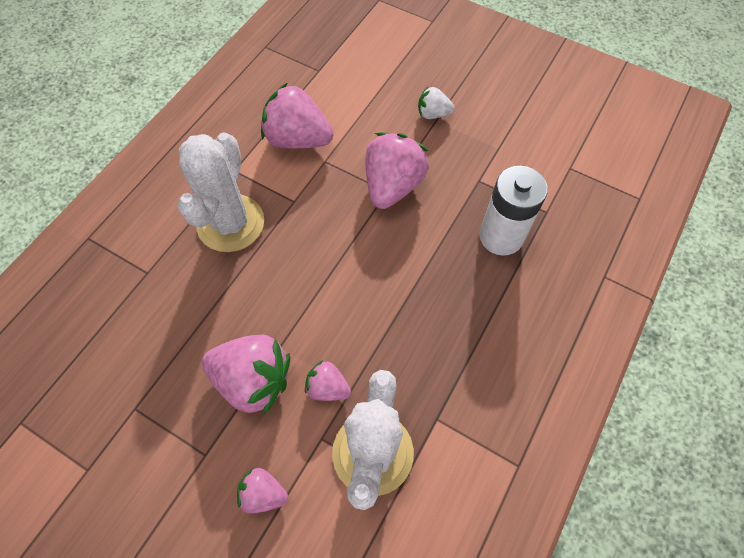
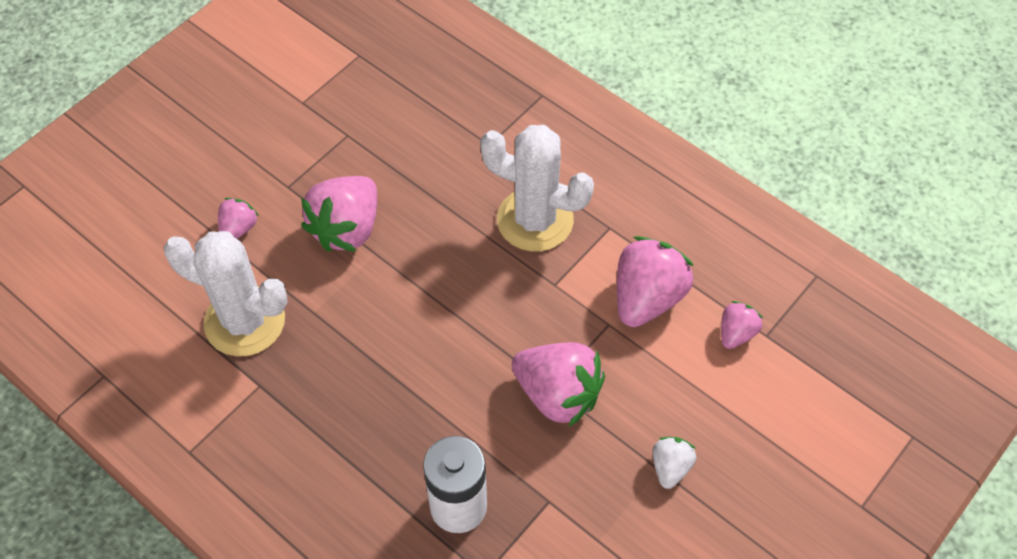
camera: 100 degrees right, 5 degrees down
pink strawberry [305,360,351,401] -> pink strawberry moved to [721,301,763,349]

